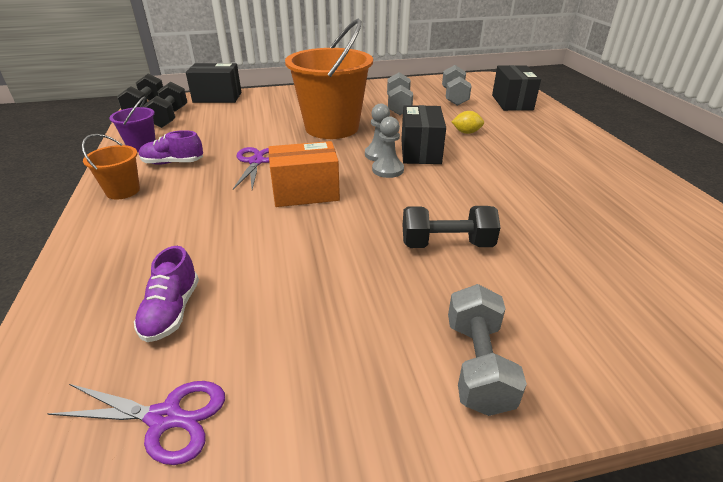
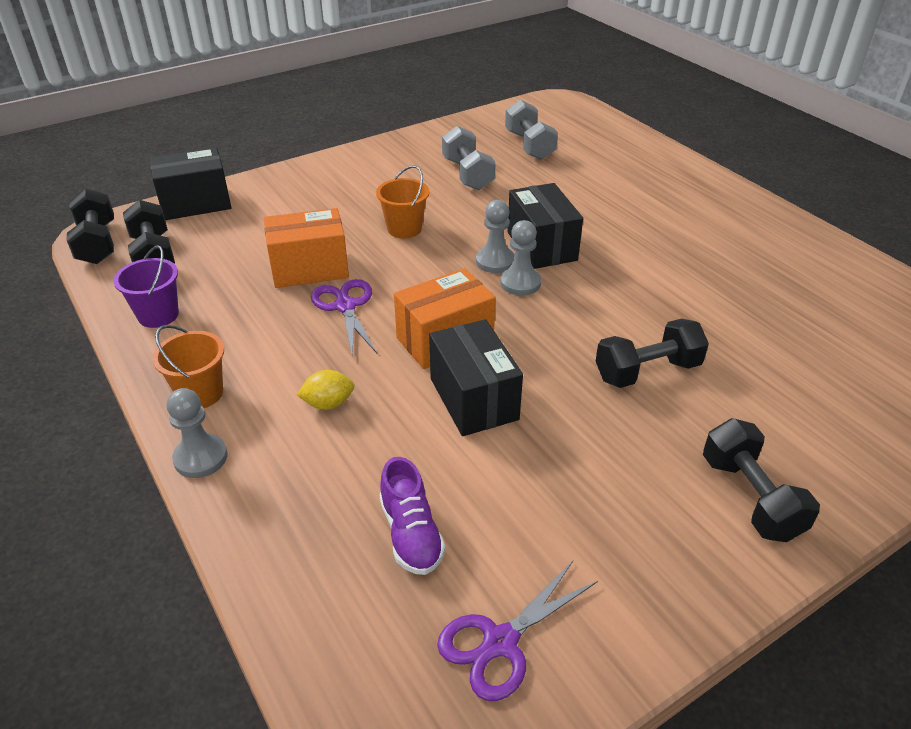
camera: 20 degrees left, 5 degrees up
purple scissors [47,381,225,465] -> purple scissors turned 150 degrees clockwise [437,561,598,701]
purple shoe [139,130,203,165] -> none
orange bucket [285,19,373,139] -> orange bucket [376,165,429,238], size x0.46
grey dumbbell [448,284,527,416] -> black dumbbell [703,418,820,542]
yellow lemon [451,111,484,134] -> yellow lemon moved to [297,370,354,410]
black box [492,65,541,111] -> black box moved to [429,319,523,436]
none -> grey pawn [166,388,227,478]
none -> orange box [264,208,349,288]

